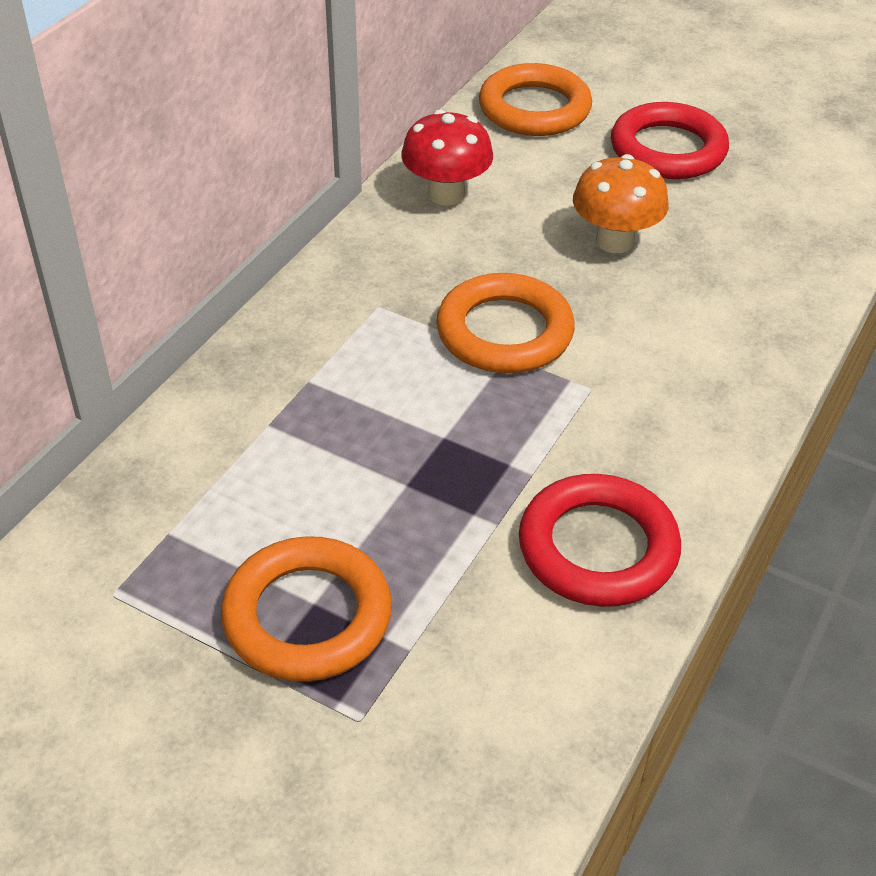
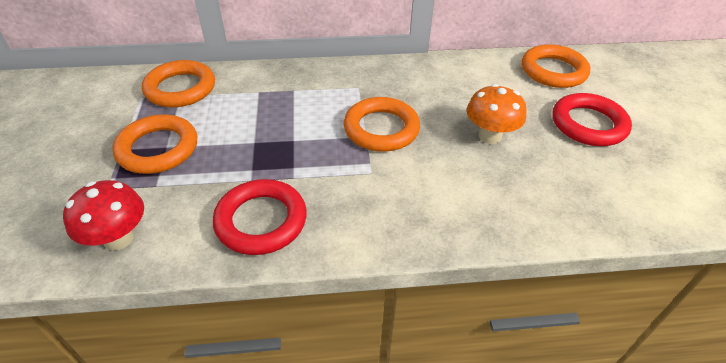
camera: 55 degrees right, 0 degrees up
red mushroom [401,110,493,206] -> red mushroom moved to [63,180,144,250]
none -> orange ring [142,60,215,107]

